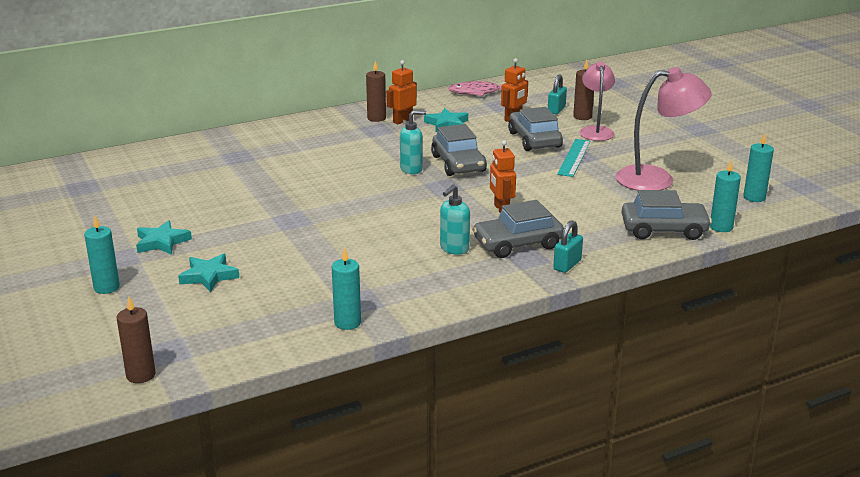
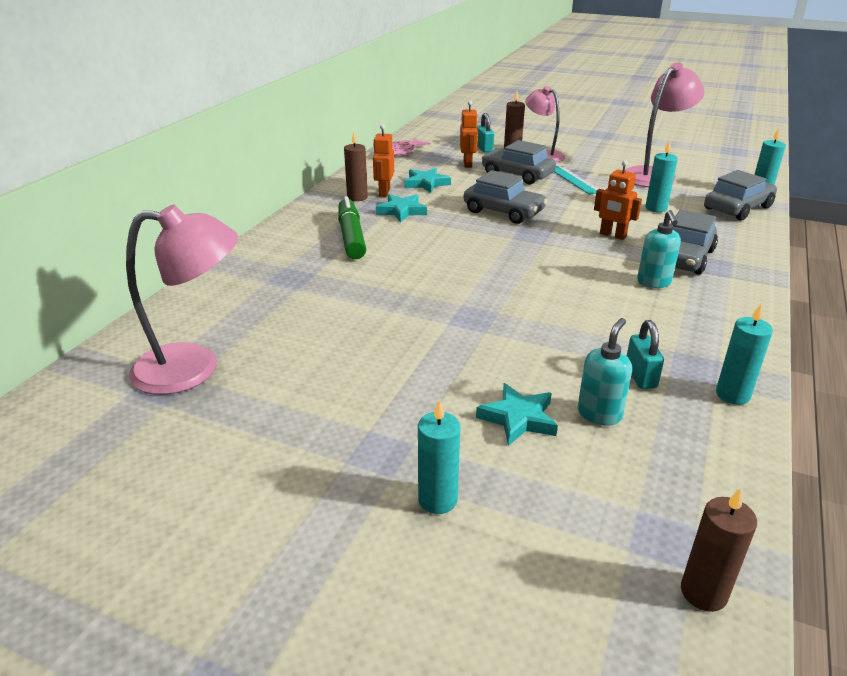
camera: 40 degrees left, 5 degrees up
turquoise star [136,220,192,255] -> turquoise star moved to [376,194,427,223]
turquoise soap dispenser [400,110,426,174] -> turquoise soap dispenser moved to [578,318,632,426]
turquoise padlock [553,220,583,273] -> turquoise padlock moved to [627,320,664,389]
turquoise candle [743,133,774,202] -> turquoise candle moved to [645,140,678,212]
none -> pink lamp [126,205,238,395]
none -> green marker [338,196,366,259]

